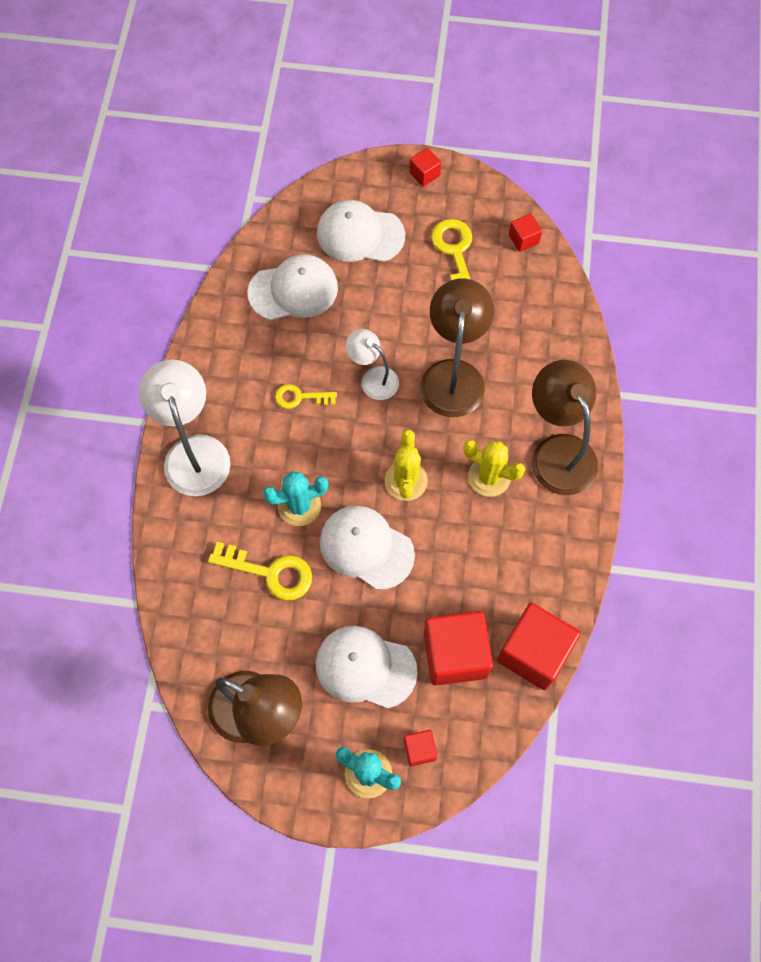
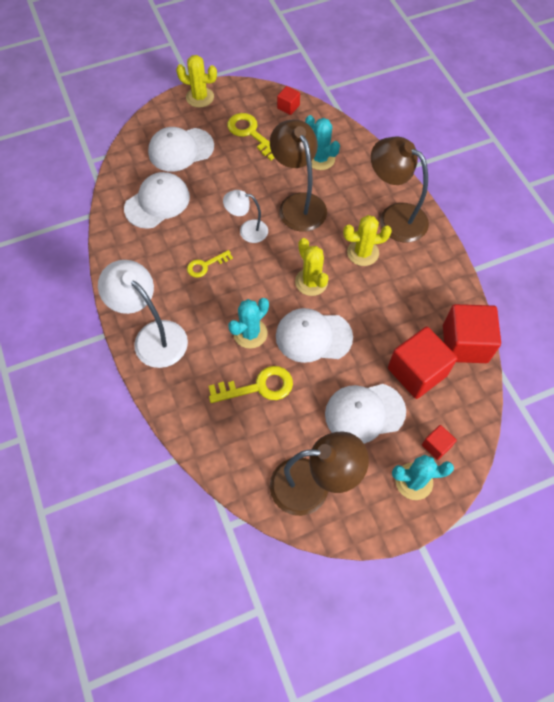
camera: 30 degrees left, 5 degrees down
red cube [409,148,441,187] -> yellow cactus [176,55,217,108]
none -> turquoise cactus [305,115,340,170]

